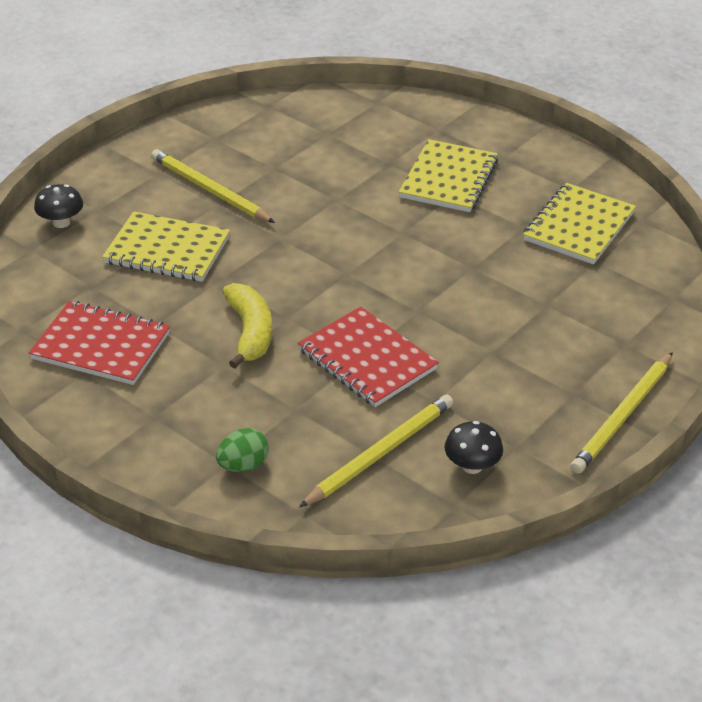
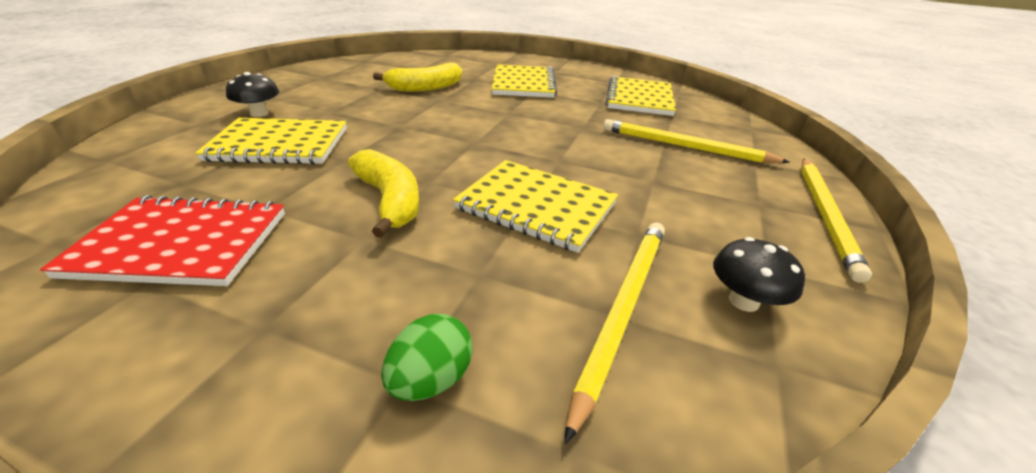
camera: 20 degrees left, 5 degrees down
black mushroom [34,184,83,228] -> black mushroom moved to [226,72,279,117]
yellow pencil [151,149,275,223] -> yellow pencil moved to [603,119,790,163]
red notebook [298,307,439,407] -> yellow notebook [453,160,618,253]
none -> yellow banana [373,63,462,92]

